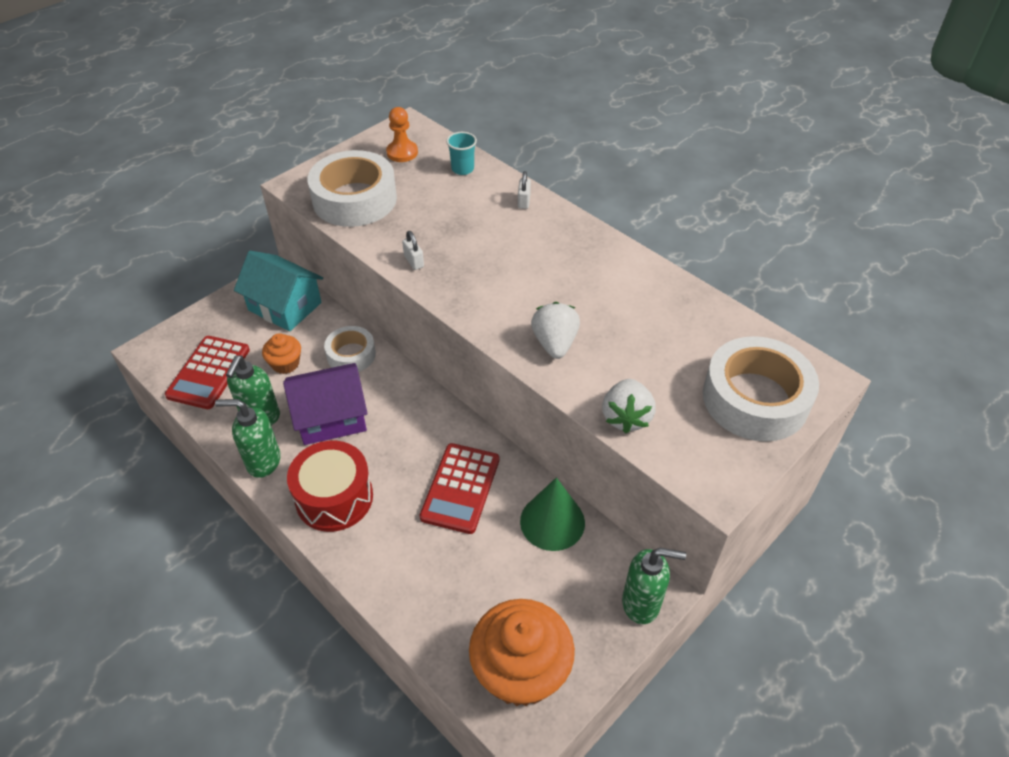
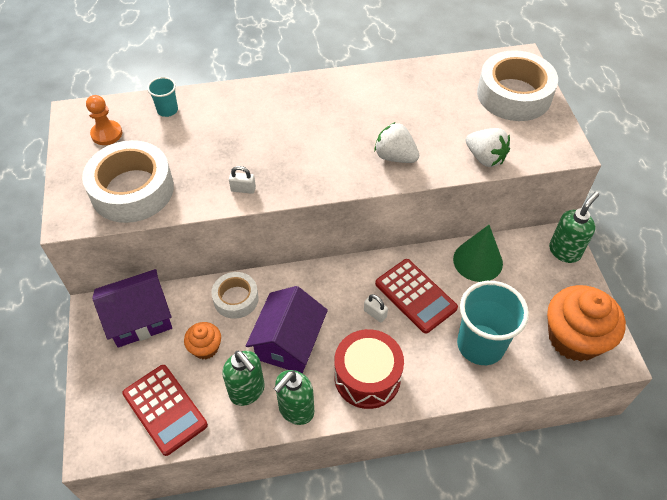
camera: 55 degrees left, 5 degrees up
turquoise house [234,251,323,332] -> purple house [92,269,172,348]
white padlock [518,171,531,209] -> white padlock moved to [364,294,388,323]
none -> turquoise cup [457,281,529,365]

